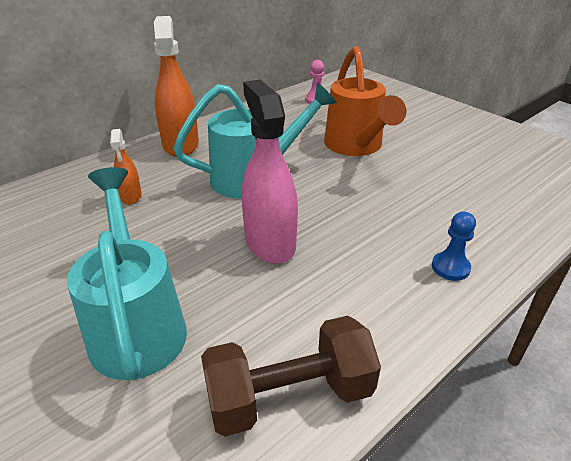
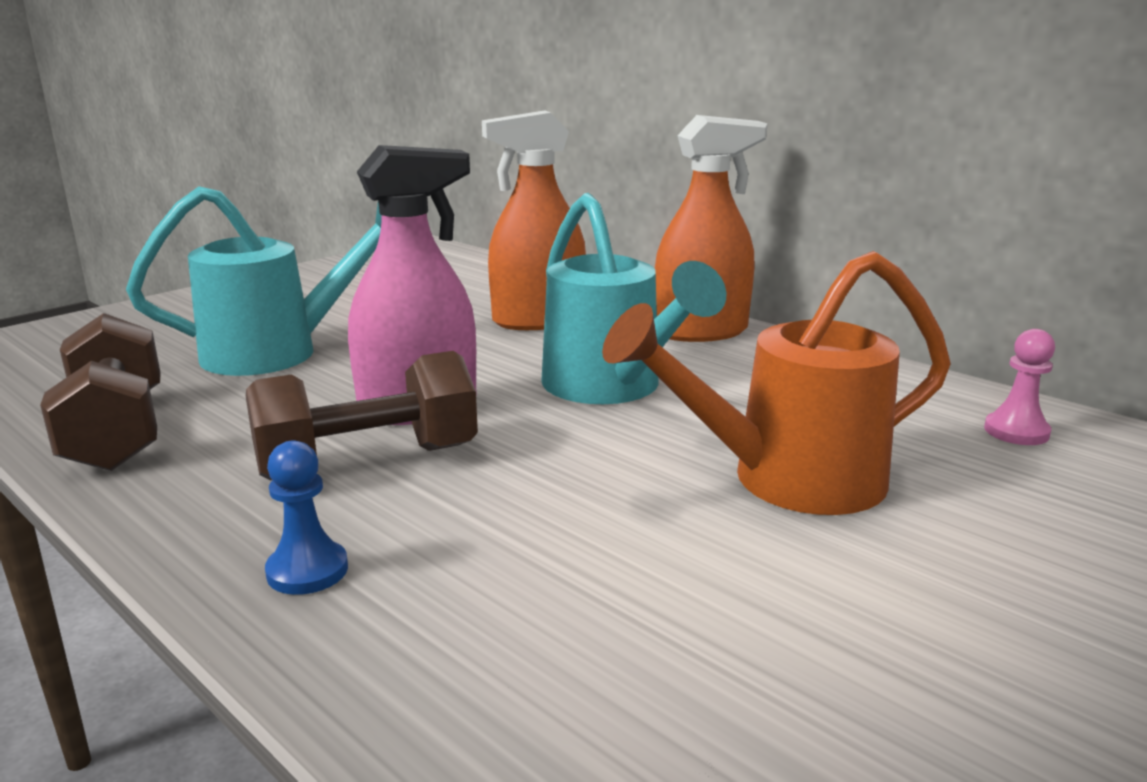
camera: 85 degrees right, 15 degrees down
orange spray bottle [110,129,142,205] -> orange spray bottle [482,110,586,330], size x1.95
none -> brown dumbbell [246,351,478,480]

